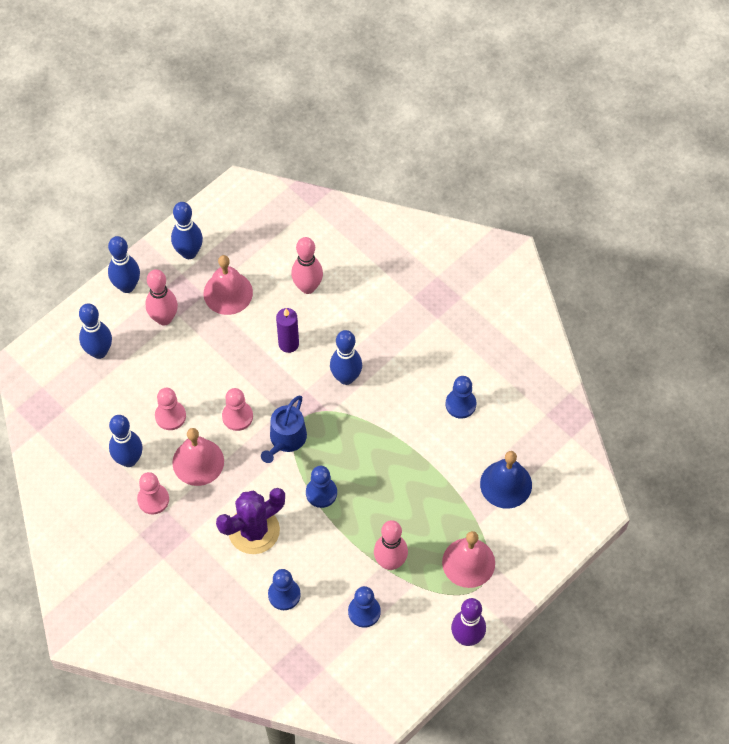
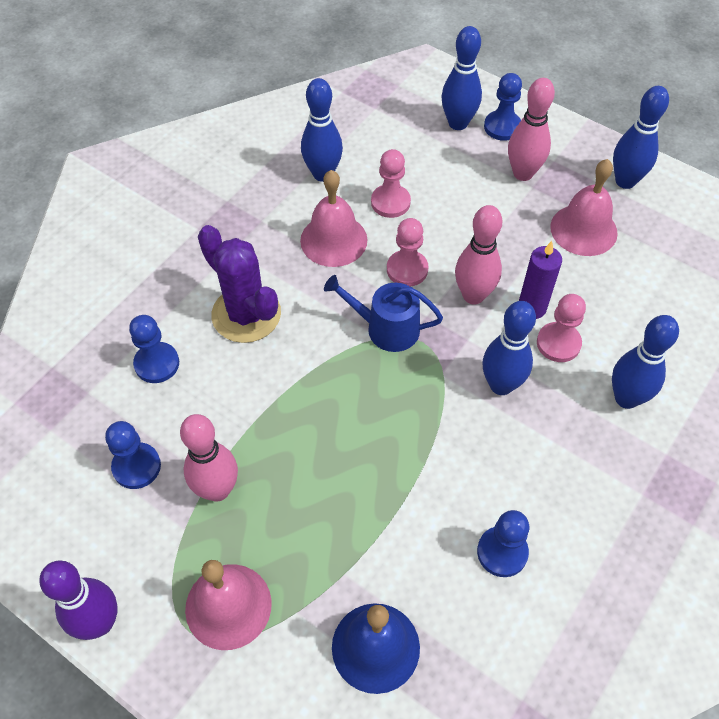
camera: 80 degrees right, 5 degrees down
blue bowling pin [108,236,140,293] -> blue bowling pin moved to [612,315,679,409]
pink pawn [137,472,169,515] -> pink pawn moved to [537,294,586,362]
pink bowling pin [291,237,323,294] -> pink bowling pin moved to [455,205,502,305]
blue pawn [306,466,337,508] -> blue pawn moved to [484,73,522,141]

